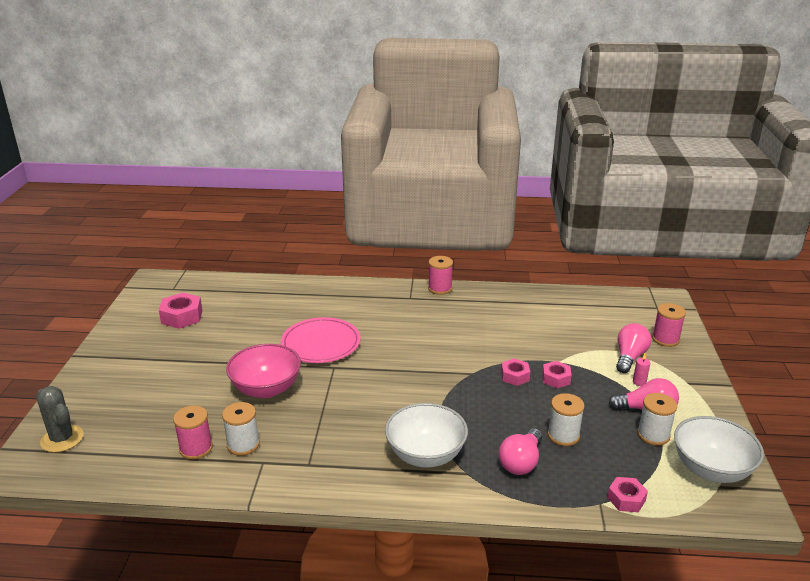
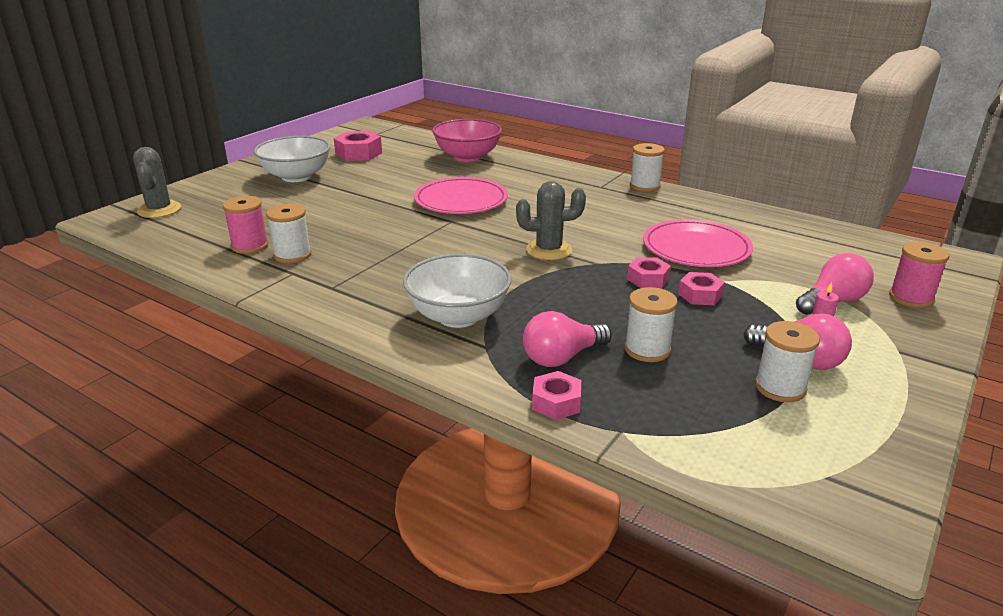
camera: 30 degrees right, 0 degrees up
pink bowl [226,344,301,398] -> pink bowl moved to [432,119,502,162]
pink spool [428,256,453,295] -> white spool [630,143,665,192]
pink nut [607,477,648,512] -> pink nut moved to [532,371,581,420]
white bowl [674,416,764,483] -> white bowl moved to [254,136,331,182]
none -> grey cactus [516,181,586,260]
none -> pink plate [643,219,753,267]

